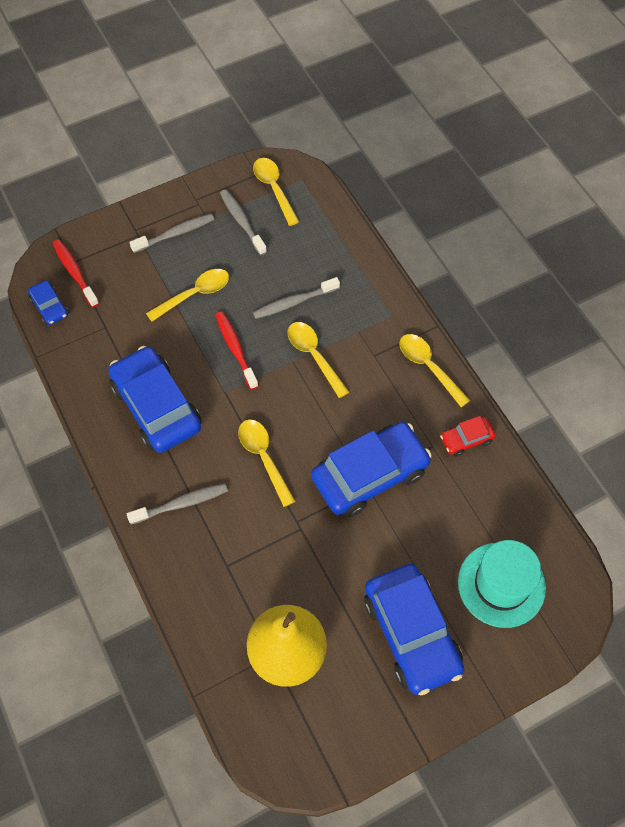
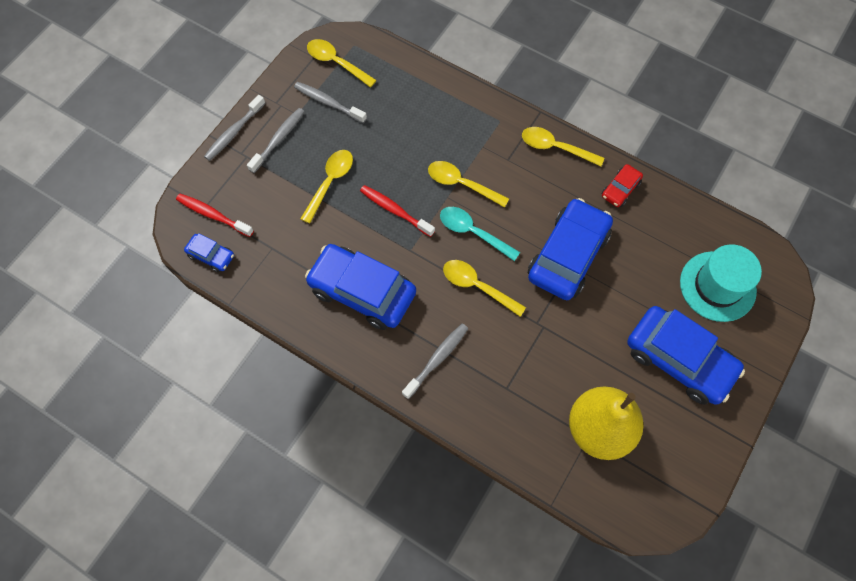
camera: 30 degrees left, 5 degrees up
grey toothbrush [253,277,340,319] -> grey toothbrush moved to [204,95,266,161]
none -> turquoise spoon [440,207,520,261]

